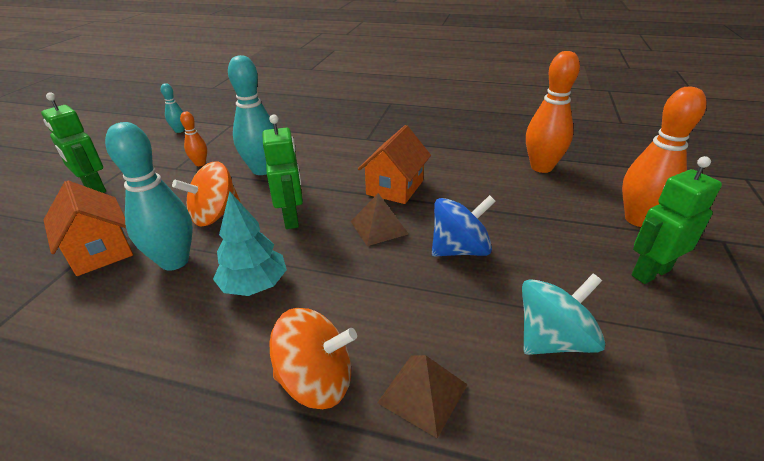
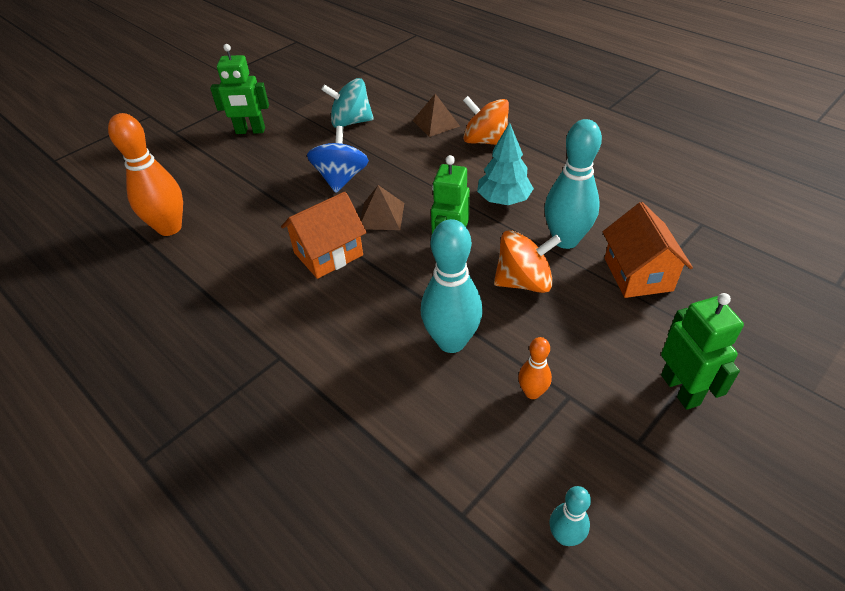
camera: 150 degrees left, 10 degrees up
blue spinning top [432,195,496,257] -> blue spinning top turned 90 degrees clockwise [307,126,369,193]
orange bowling pin [622,87,707,227] -> none

